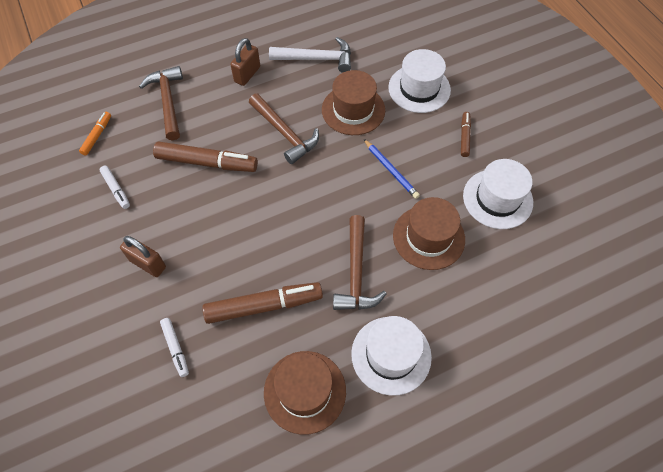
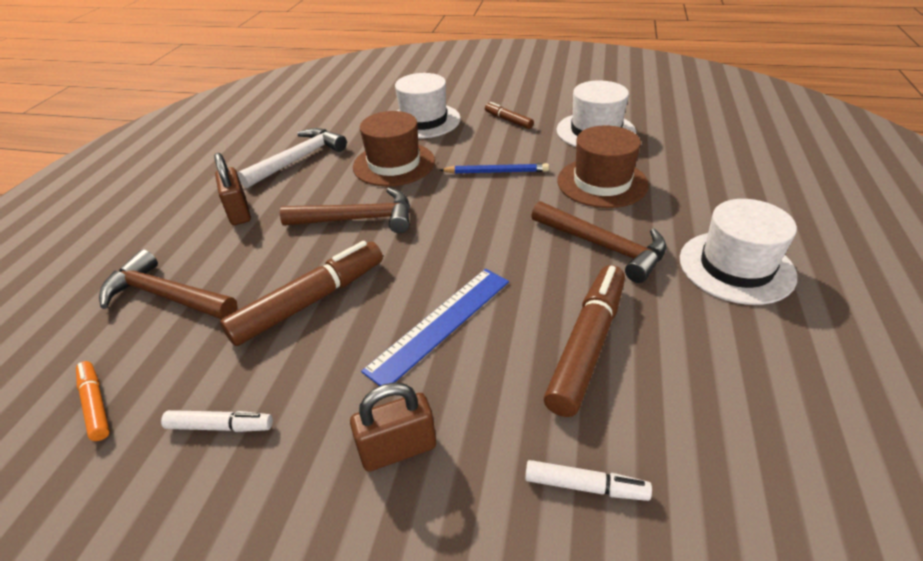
camera: 50 degrees left, 20 degrees down
brown hat [264,351,346,435] -> none
none -> blue ruler [361,269,509,386]

